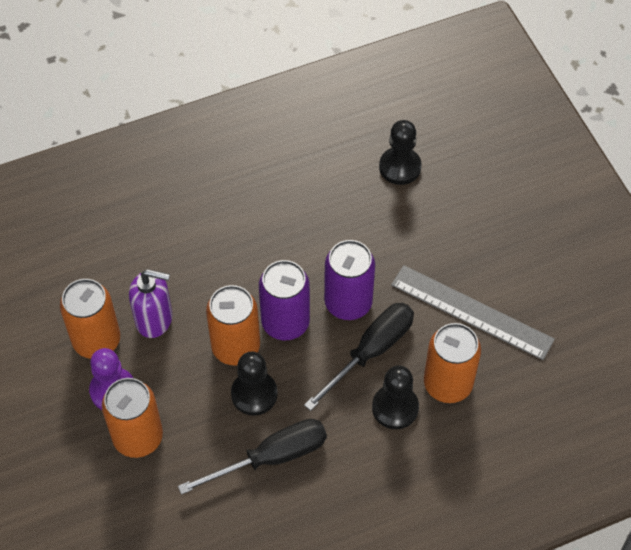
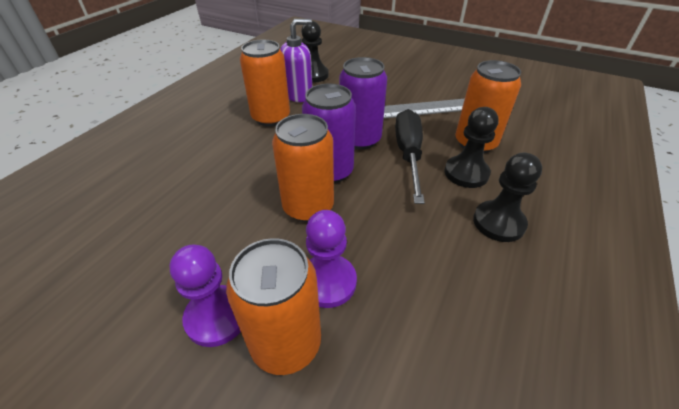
camera: 40 degrees left, 15 degrees down
orange can [60,279,120,359] -> orange can moved to [240,40,290,126]
purple soap dispenser [129,269,172,338] -> purple soap dispenser moved to [280,19,312,102]
black screwdriver [178,419,327,495] -> none
black pawn [231,352,278,416] -> black pawn moved to [473,153,542,242]
none -> purple pawn [306,210,357,308]

